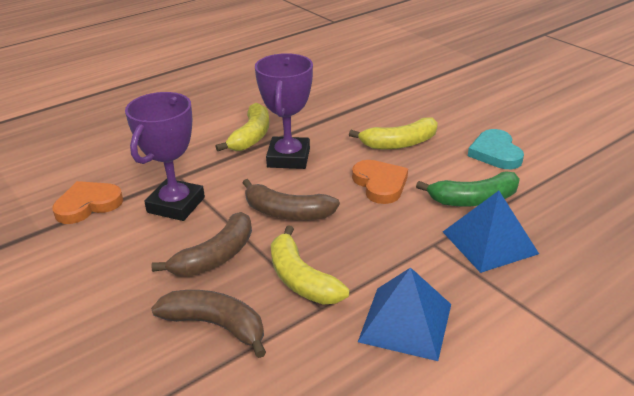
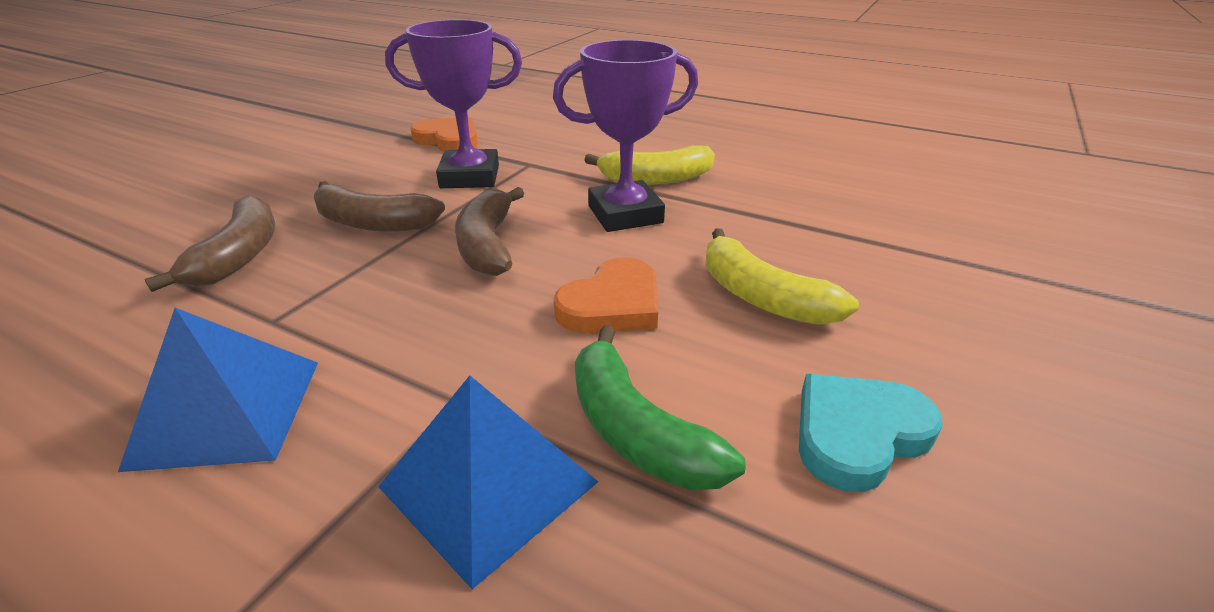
camera: 65 degrees right, 0 degrees up
yellow banana [271,225,349,305] -> none

